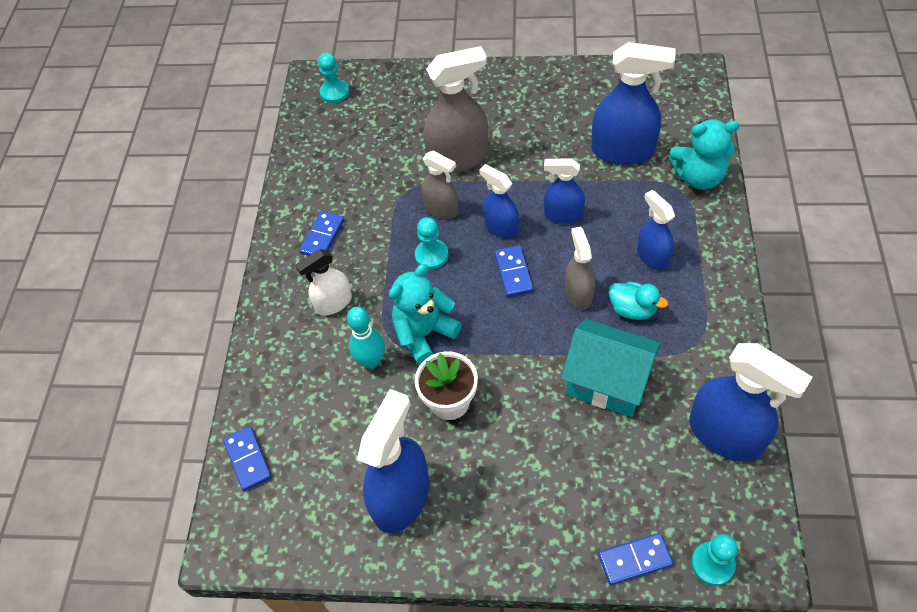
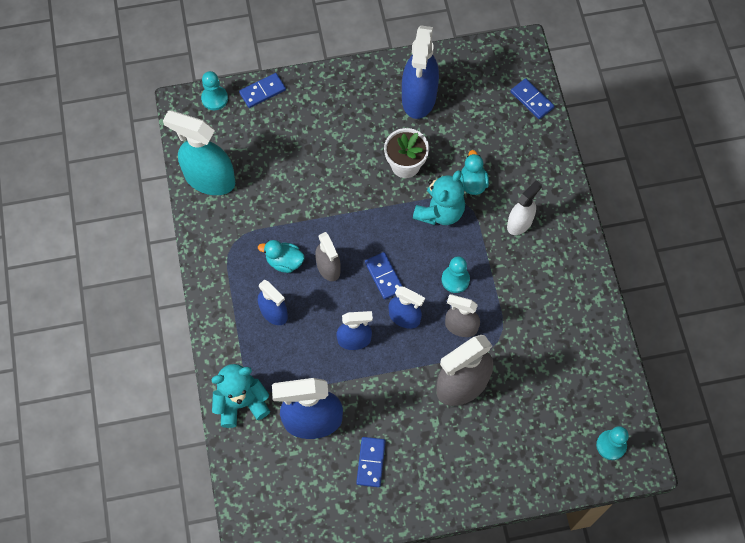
camera: 160 degrees right, 10 degrees up
blue domino [299,211,345,256] -> blue domino moved to [356,437,386,487]
turquoise bowling pin [347,307,385,369] -> turquoise duck [459,150,489,195]
turquoise house [561,319,661,417] -> none
blue spray bottle [689,343,813,462] -> turquoise spray bottle [163,110,235,195]

